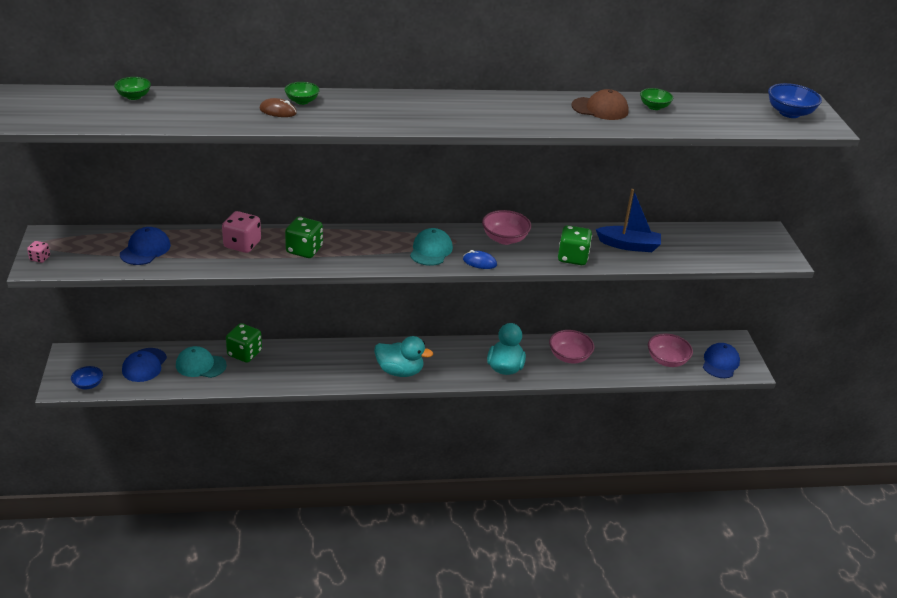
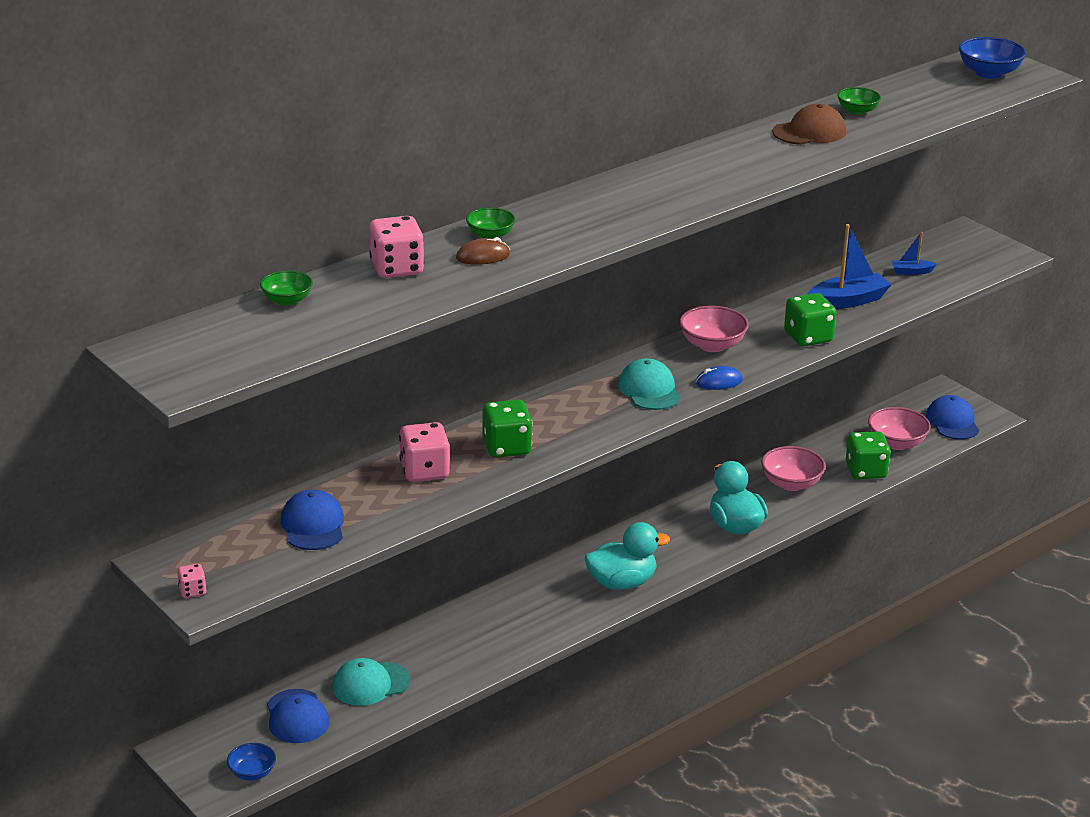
camera: 30 degrees left, 5 degrees down
green dice [226,323,262,363] -> green dice moved to [846,431,891,479]
none -> pink dice [369,216,424,278]
none -> blue boat [891,232,937,275]

